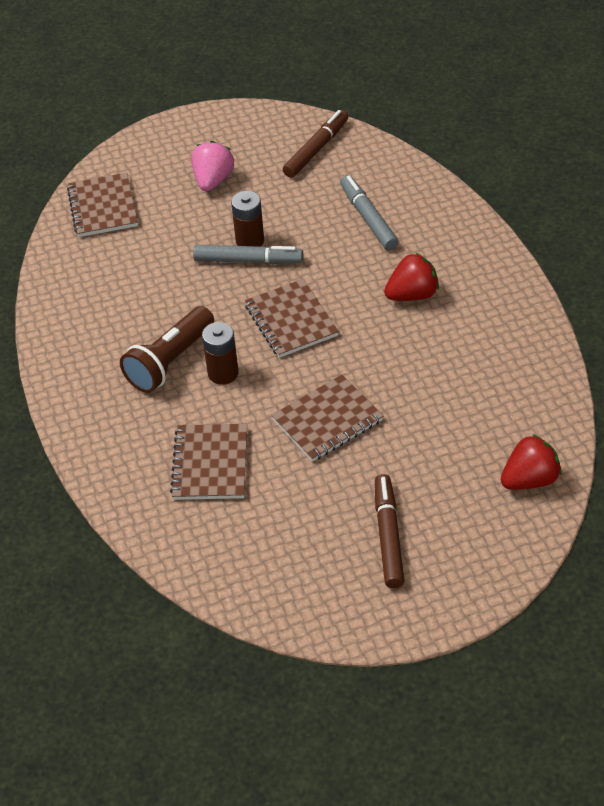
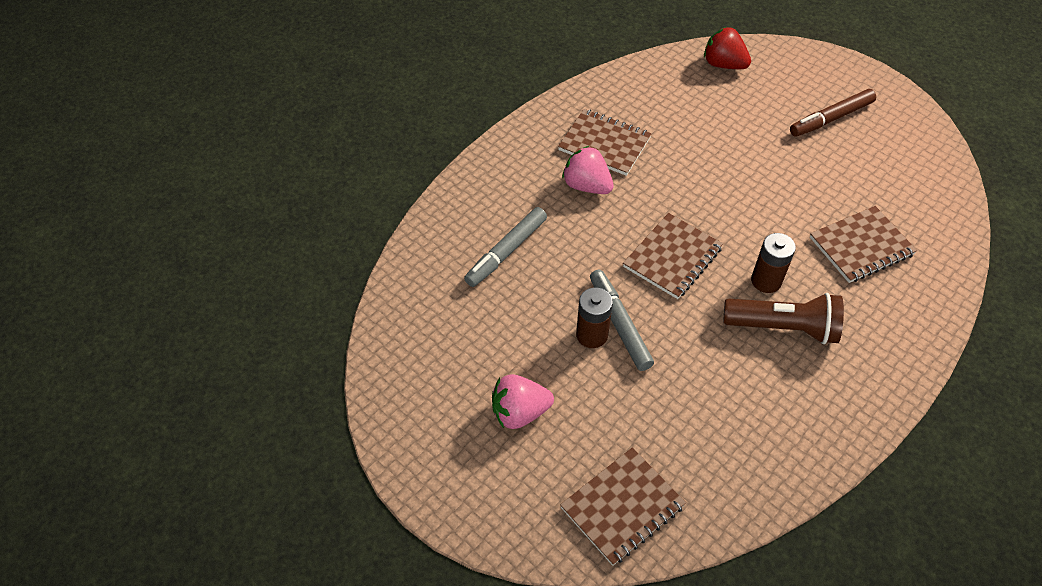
camera: 120 degrees left, 5 degrees up
brown notebook [271,375,383,462] -> brown notebook moved to [558,109,652,176]
brown marker [283,110,348,178] -> none
red strawberry [384,253,439,301] -> pink strawberry [562,146,614,194]

